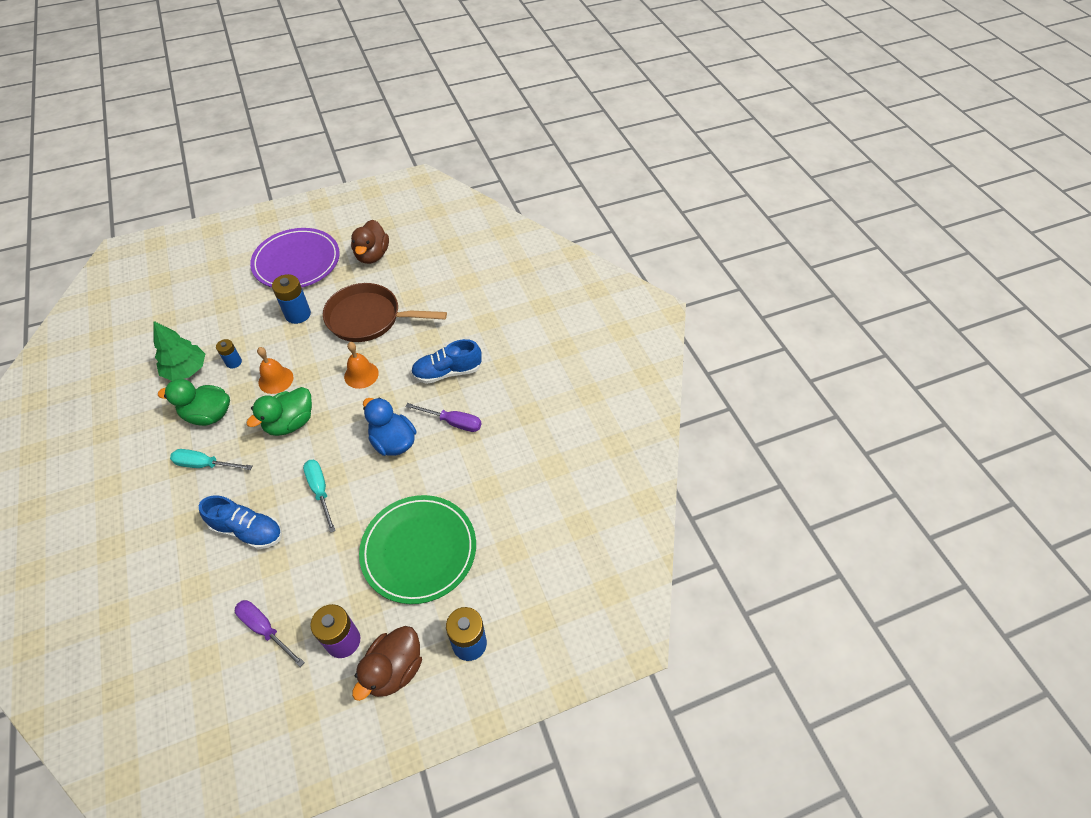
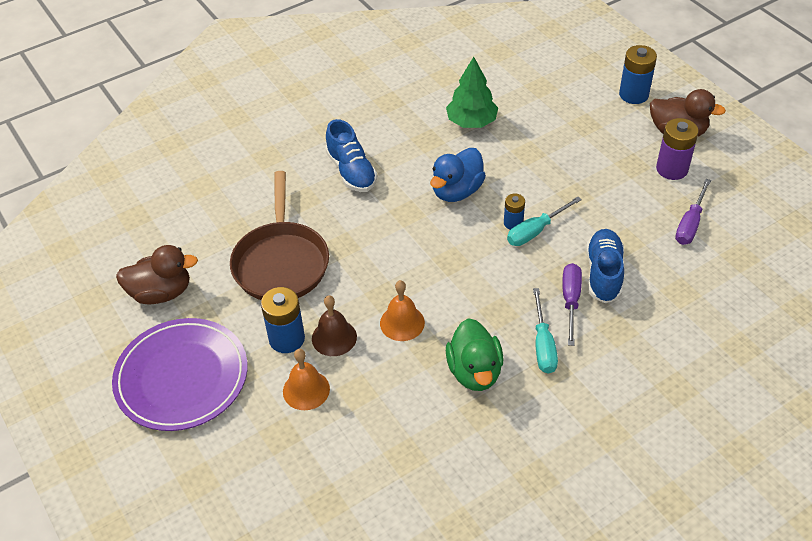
camera: 100 degrees left, 5 degrees down
green tree [153,321,205,381] -> green tree moved to [446,57,498,128]
blue battery [216,339,242,368] -> blue battery moved to [504,193,525,230]
green duck [247,387,312,436] -> none
orange bell [344,342,379,389] -> orange bell moved to [283,349,330,410]
green plate [359,495,476,604] -> none
purple screwdriver [405,403,482,432] -> purple screwdriver moved to [562,263,582,346]
none -> brown bell [312,295,357,356]

